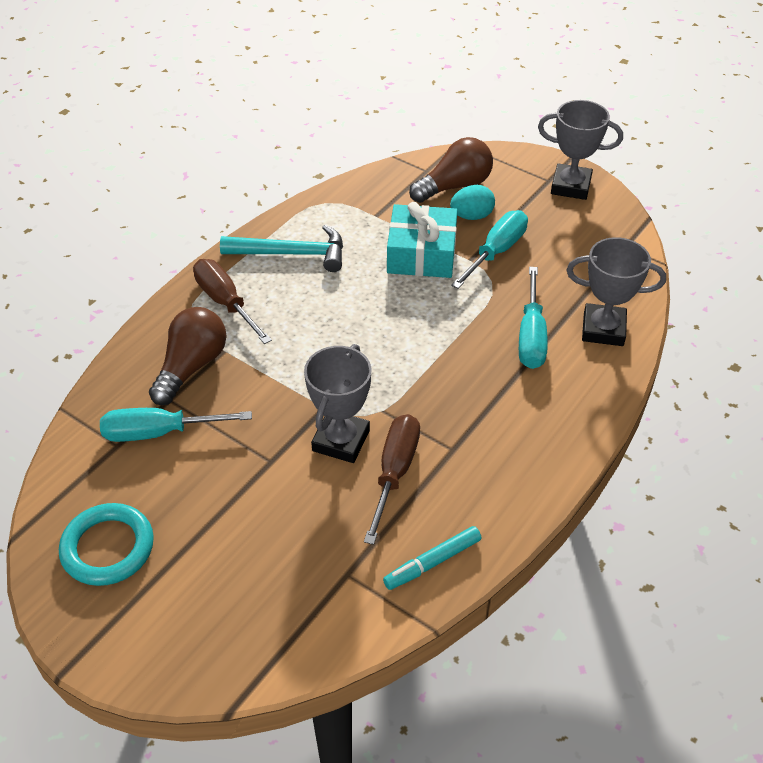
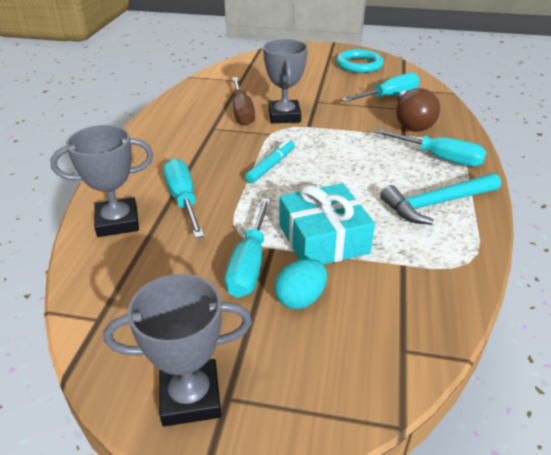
camera: 155 degrees right, 10 degrees down
brown screwdriver [193,259,272,344] -> turquoise screwdriver [374,129,486,167]
turquoise marker [383,526,481,590] -> turquoise marker moved to [245,139,295,183]
brown light bulb [409,137,493,203] -> none

